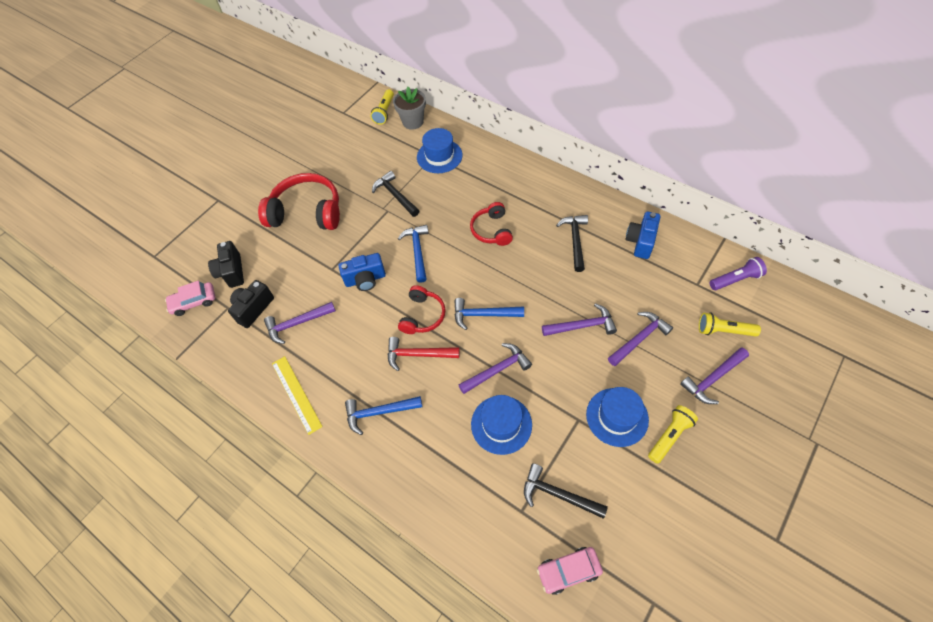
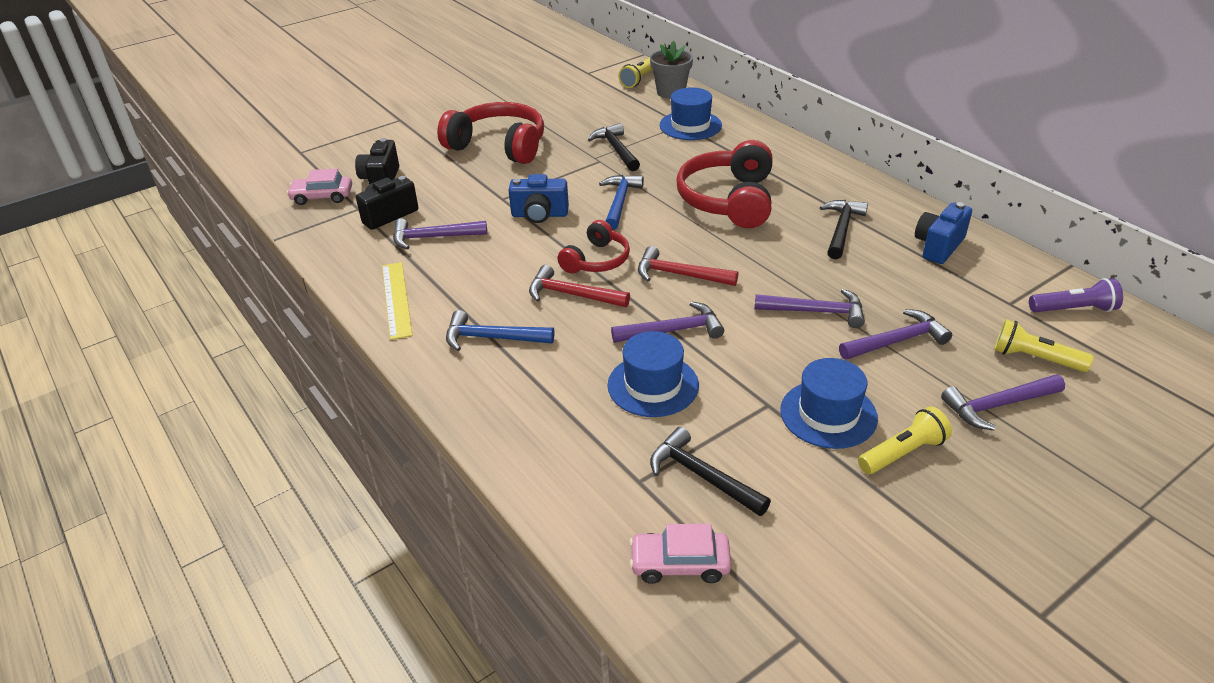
camera: 15 degrees right, 20 degrees down
blue hammer [454,298,524,330] -> red hammer [638,246,738,286]
red headphones [470,202,513,246] -> red headphones [676,140,773,228], size x1.73

